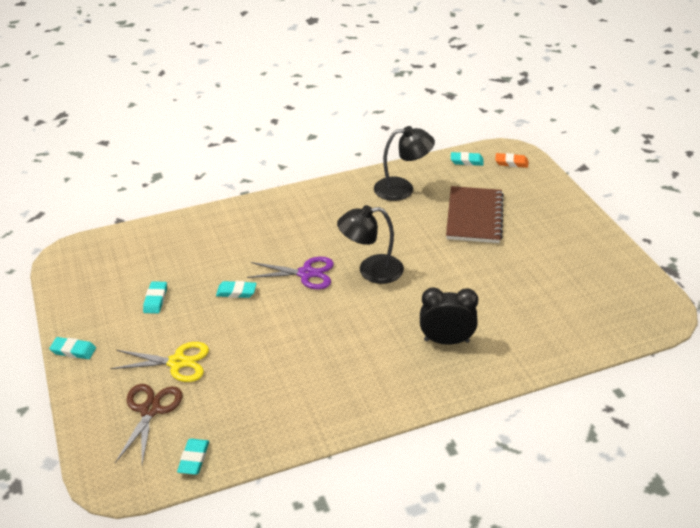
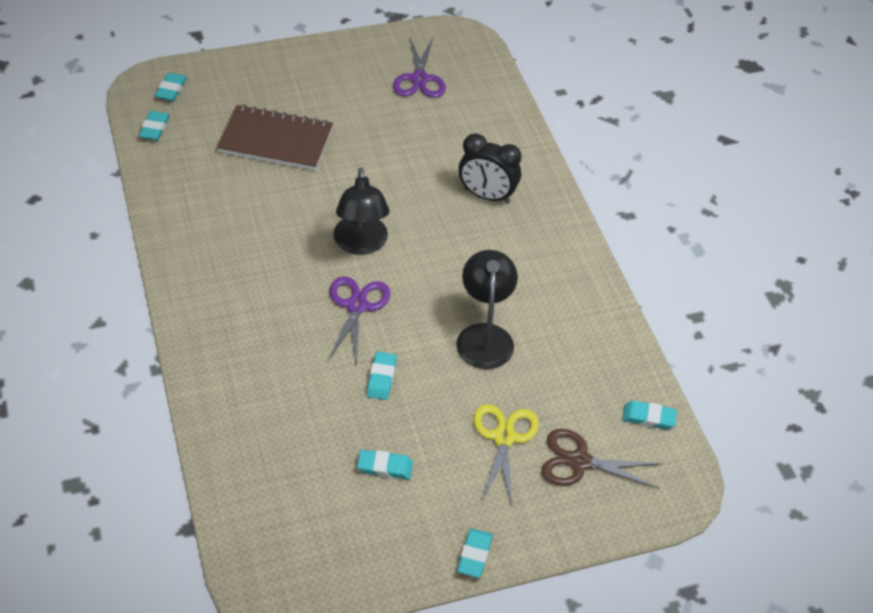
camera: 90 degrees left, 10 degrees up
black lamp [374,126,435,201] -> black lamp moved to [456,250,518,369]
black clock [420,287,478,345] -> black clock turned 75 degrees counterclockwise [459,133,521,204]
orange eraser [495,153,528,168] -> turquoise eraser [155,73,187,101]
none -> purple scissors [393,37,446,98]

